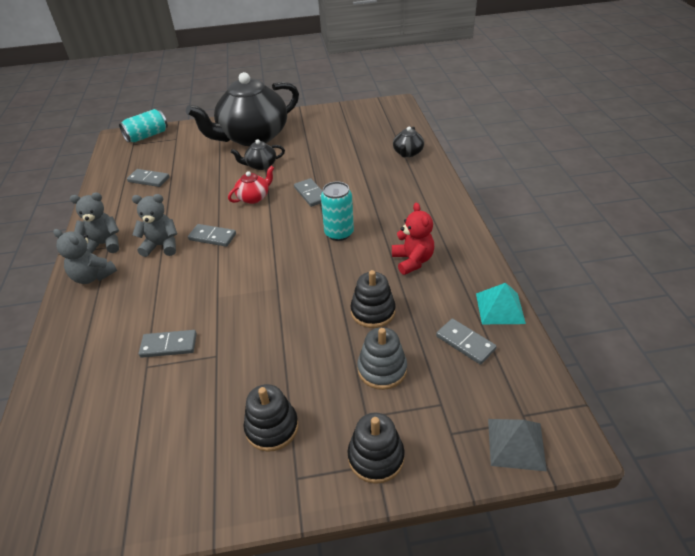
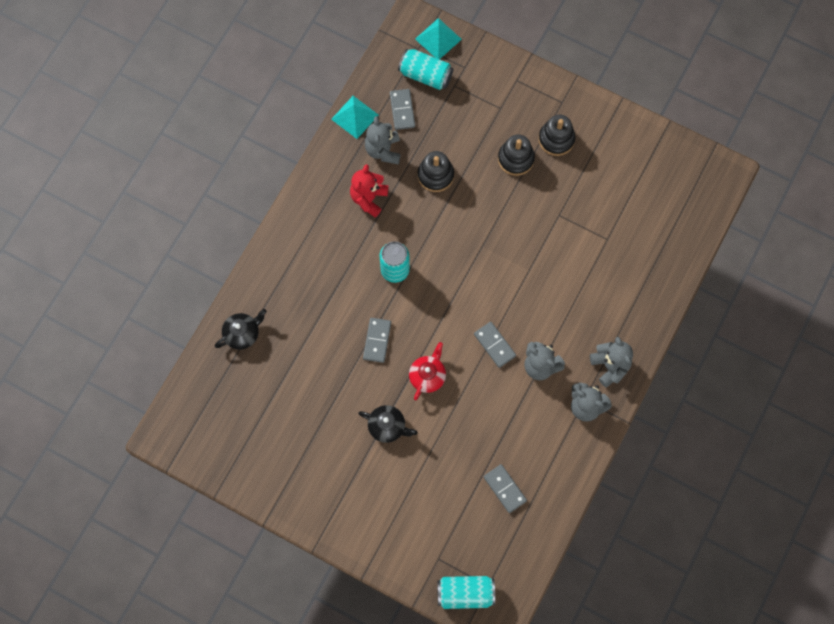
camera: 145 degrees left, 30 degrees up
grey domino [139,330,197,358] -> none
black teapot [186,72,299,146] -> none
red teapot [228,166,274,204] -> red teapot turned 120 degrees clockwise [409,342,446,400]
black stacking toy [347,413,405,483] -> black stacking toy moved to [498,134,535,176]
grey stacking toy [357,327,407,390] -> none
grey pyramid [488,419,547,472] -> turquoise pyramid [415,18,462,59]
none -> grey teddy bear [365,116,401,164]
none -> turquoise can [398,49,453,90]

